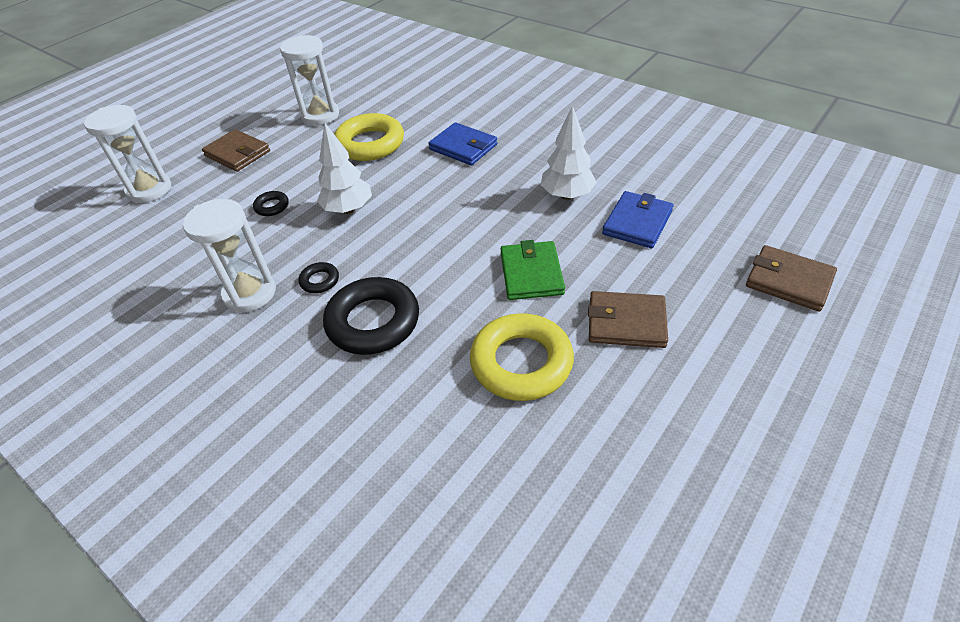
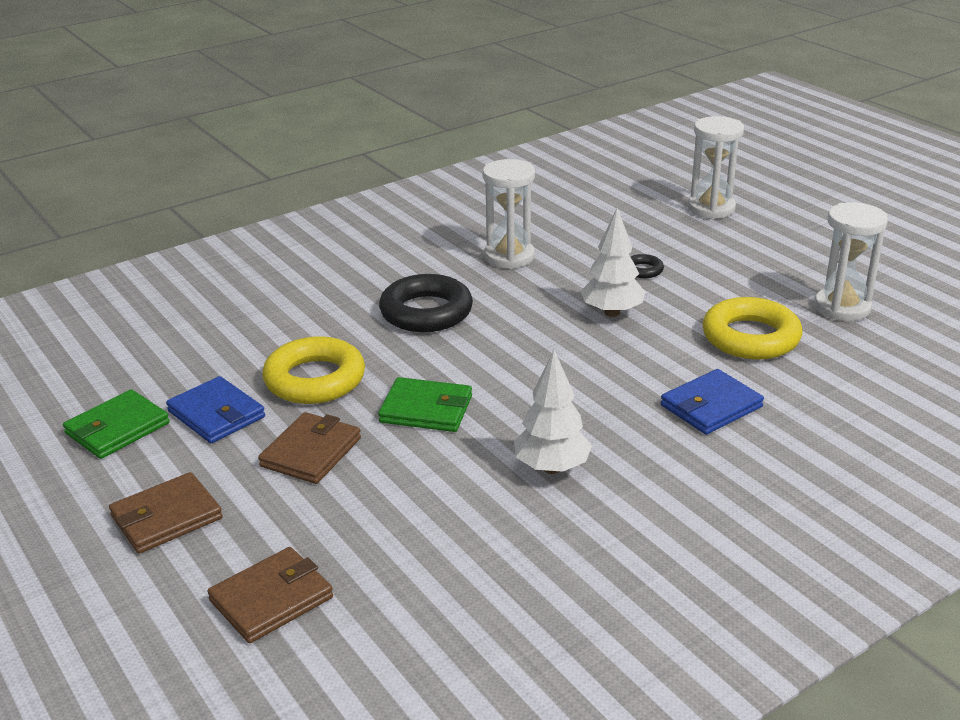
camera: 105 degrees right, 15 degrees down
brown wallet [202,129,270,172] -> brown wallet moved to [109,472,223,554]
black ring [298,262,339,293] -> none
blue wallet [602,191,673,248] -> blue wallet moved to [166,376,265,443]
none -> green wallet [63,389,170,459]

